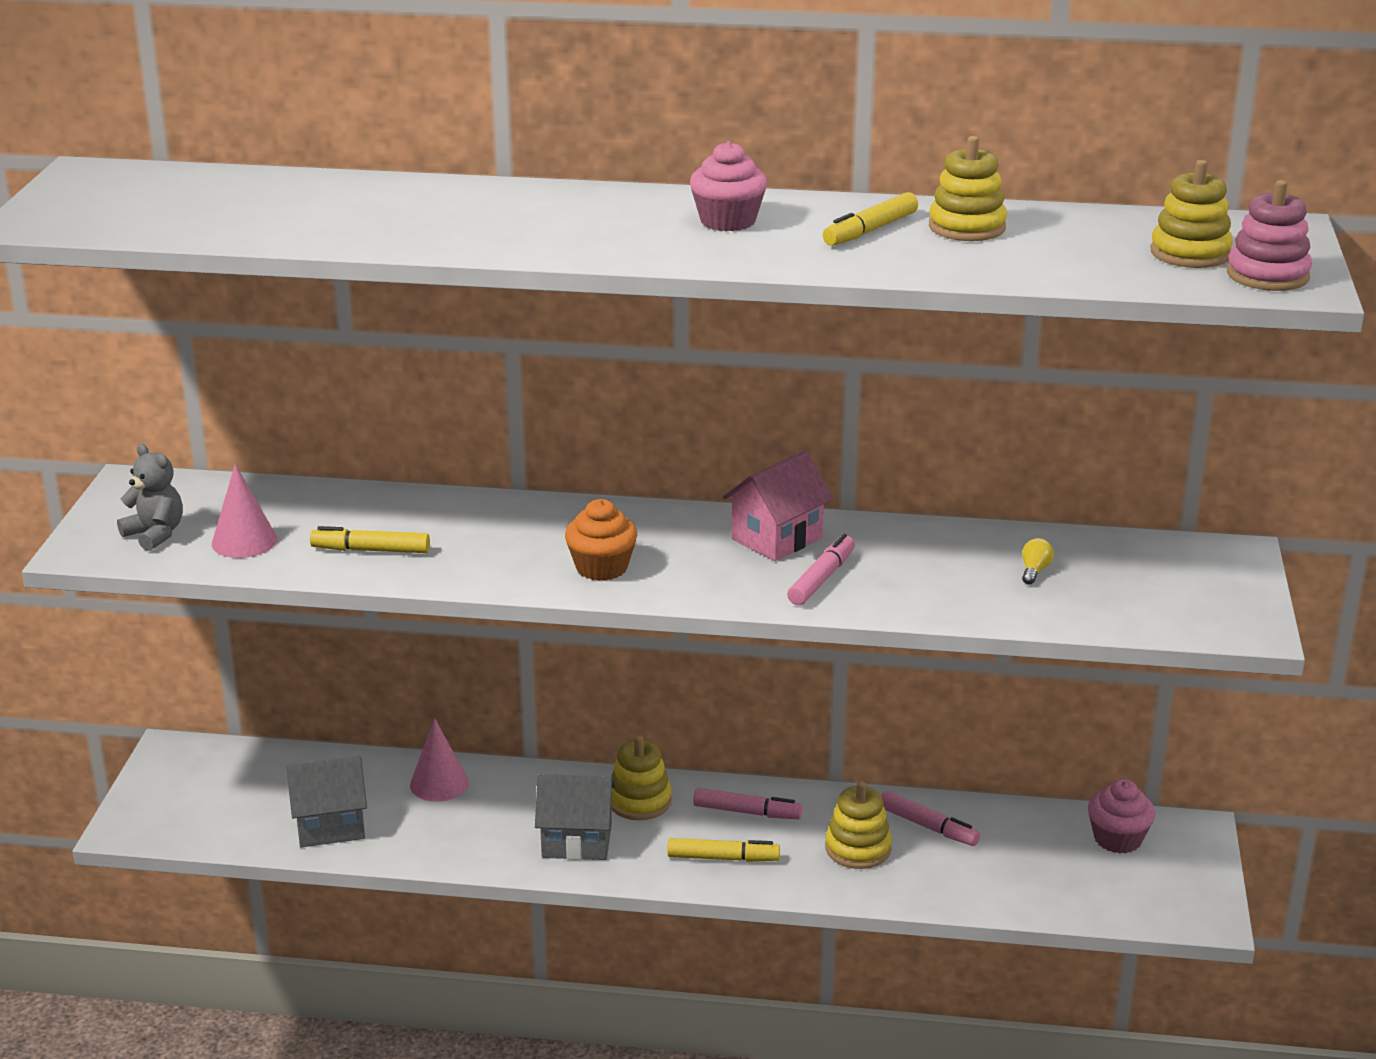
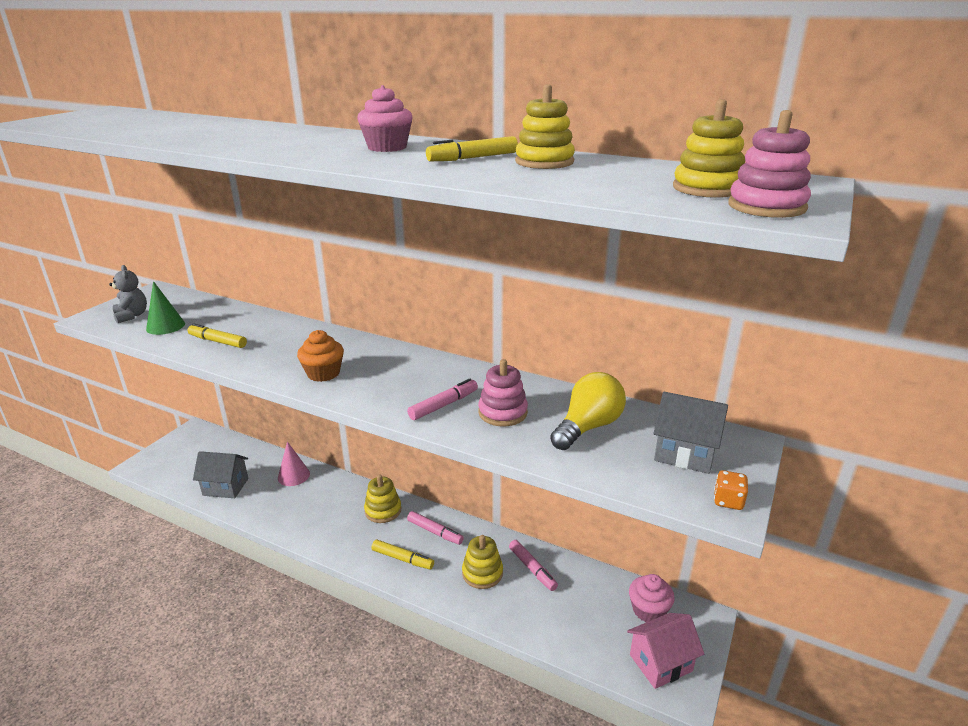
camera: 20 degrees right, 0 degrees up
pink cone [212,464,277,558] -> green cone [146,281,185,335]
grey house [535,774,616,860] -> grey house moved to [654,392,728,474]
pink house [723,451,833,561] -> pink house moved to [627,613,704,689]
yellow light bulb [1022,538,1054,585] -> yellow light bulb [550,372,626,450], size x2.42
none -> pink stacking toy [478,359,528,426]
none -> orange dice [714,470,748,510]

